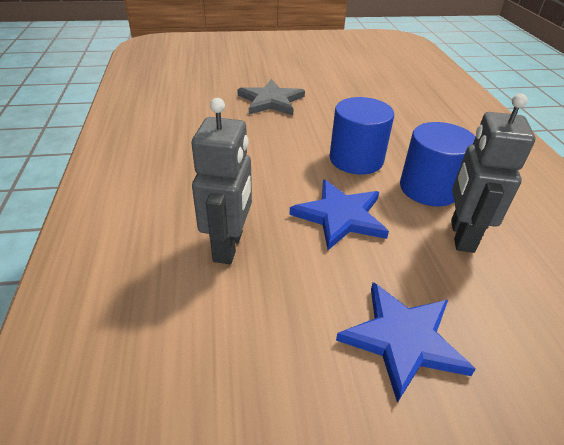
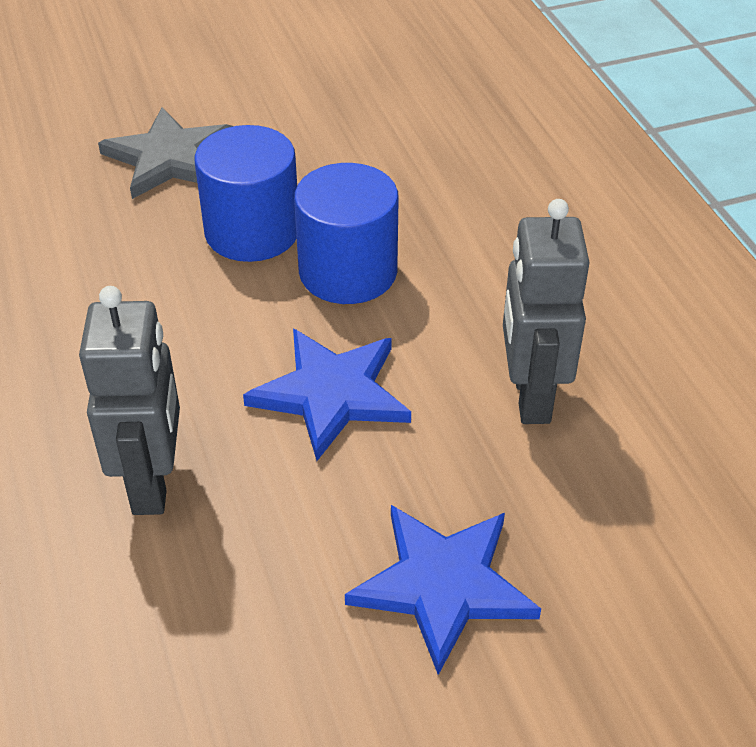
camera: 10 degrees left, 5 degrees up
blue cylinder [400,122,475,207] -> blue cylinder moved to [194,125,297,262]

